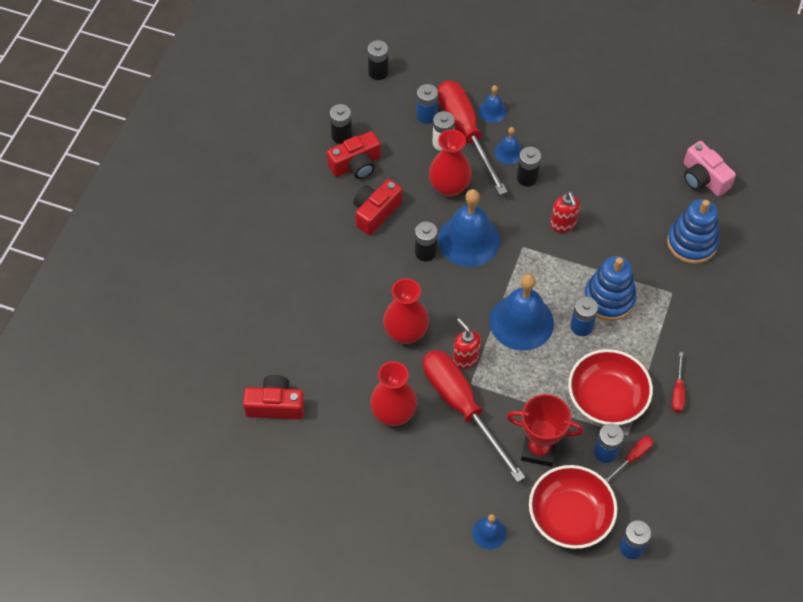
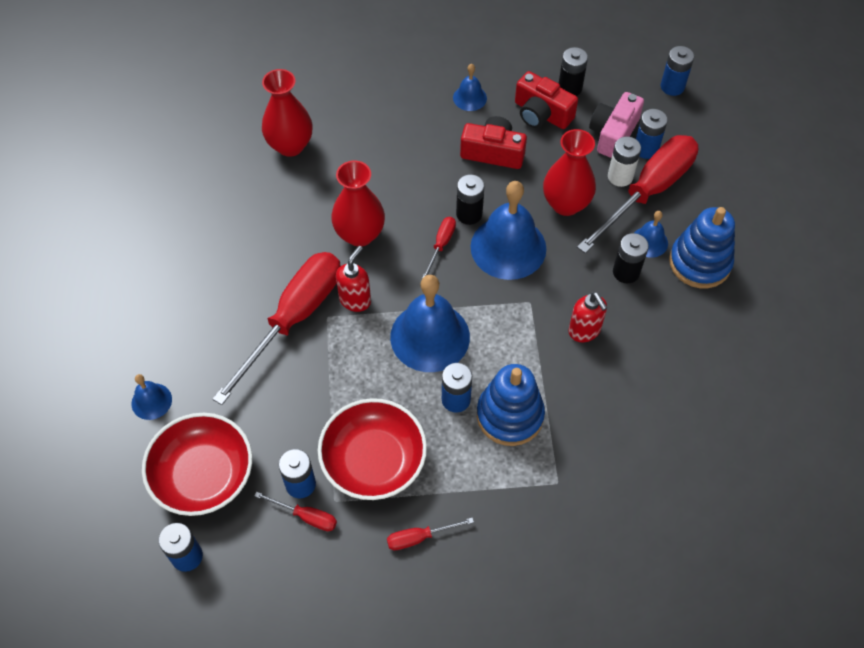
camera: 65 degrees right, 0 degrees up
red camera [243,375,305,420] -> none
black battery [367,40,389,80] -> blue battery [661,46,694,96]
red vase [370,361,417,426] -> red vase moved to [262,69,312,157]
blue bell [478,85,507,123] -> blue bell moved to [453,64,487,111]
red trophy [507,394,584,467] -> none
red soap dispenser [550,192,580,233] -> red soap dispenser turned 75 degrees counterclockwise [568,292,607,342]
blue stacking toy [667,199,719,264] -> blue stacking toy moved to [669,207,735,288]
pink camera [684,141,736,196] -> pink camera moved to [589,92,644,158]
none -> red screwdriver [422,217,456,279]

